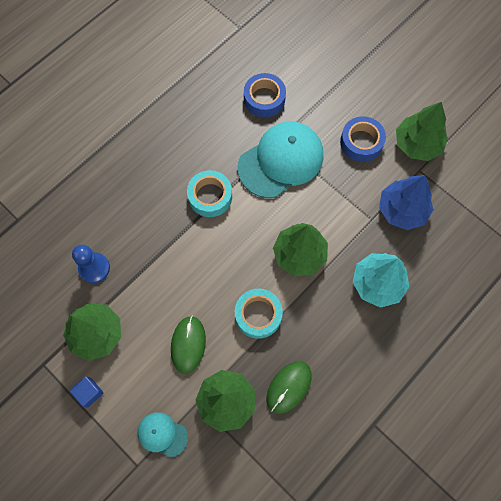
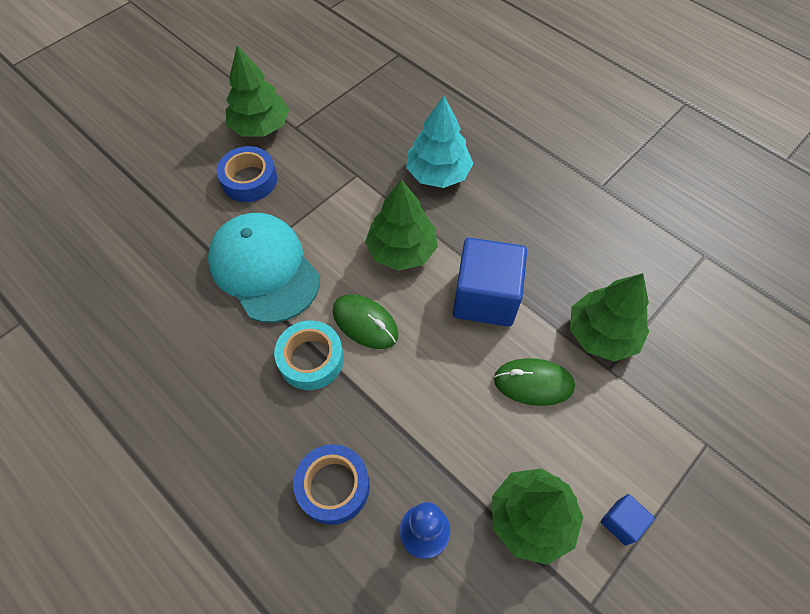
camera: 90 degrees left, 10 degrees down
turquoise cap [137,412,188,458] -> none
turquoise tape [235,289,283,339] -> blue cube [453,238,527,327]
blue tape [244,73,286,117] -> blue tape moved to [293,444,370,525]
green mouse [267,361,312,414] -> green mouse moved to [333,294,398,349]
blue tree [379,175,434,230] -> none

